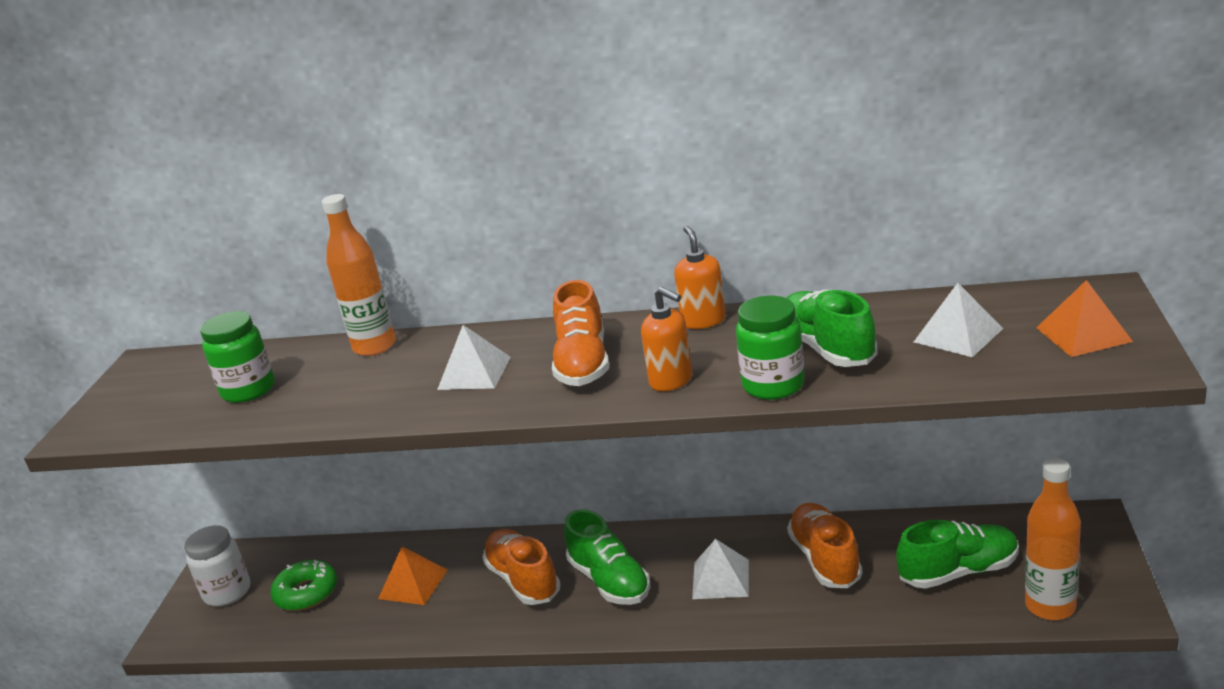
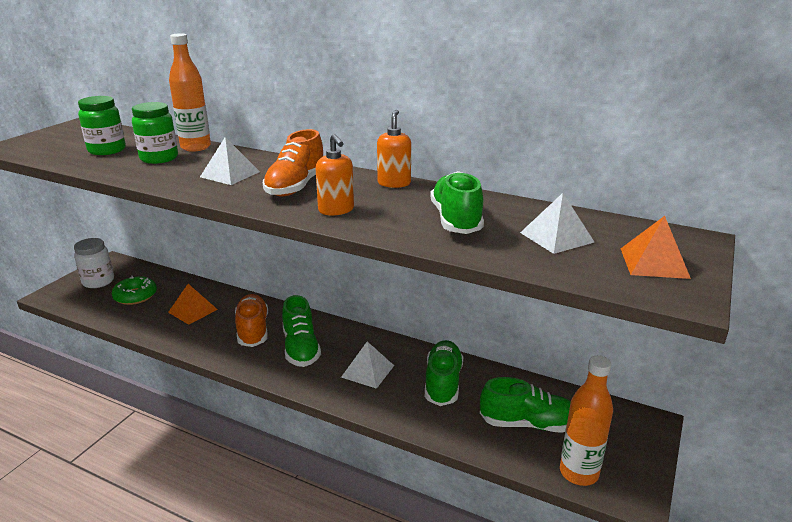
camera: 15 degrees right, 0 degrees up
green jar [736,296,805,400] -> green jar moved to [132,102,178,164]
orange shoe [787,503,863,588] -> green shoe [425,340,464,406]

